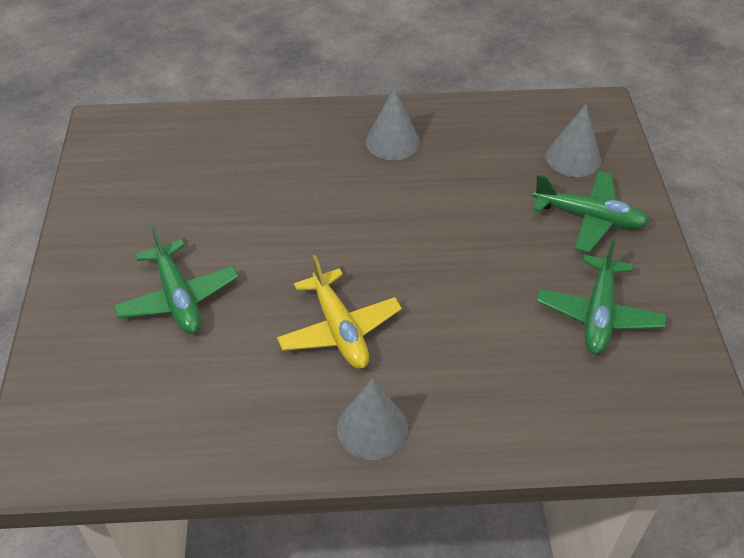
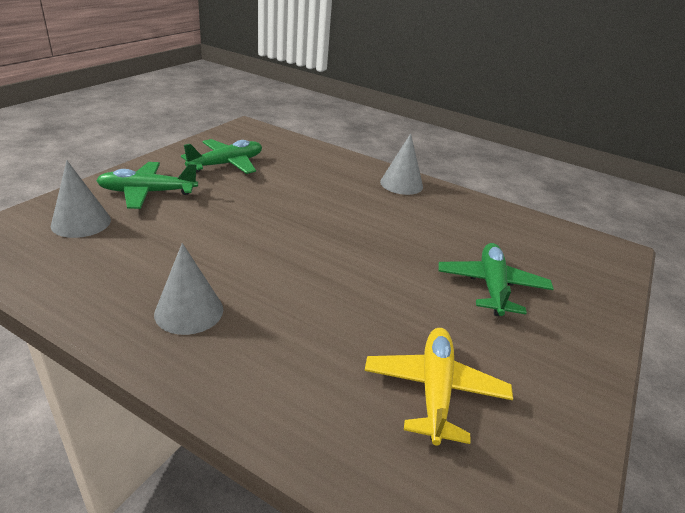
camera: 150 degrees left, 15 degrees down
yellow plane [277,255,402,369] -> yellow plane moved to [365,328,513,445]
green plane [533,171,649,253] -> green plane turned 60 degrees counterclockwise [96,162,198,209]

